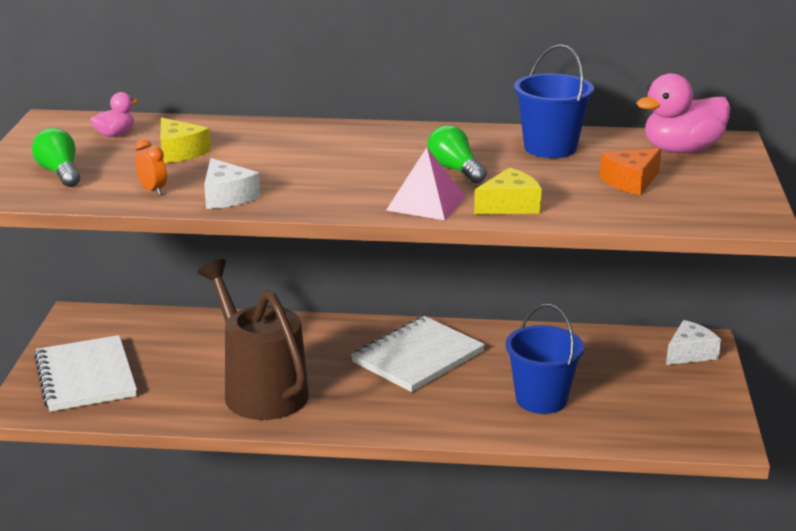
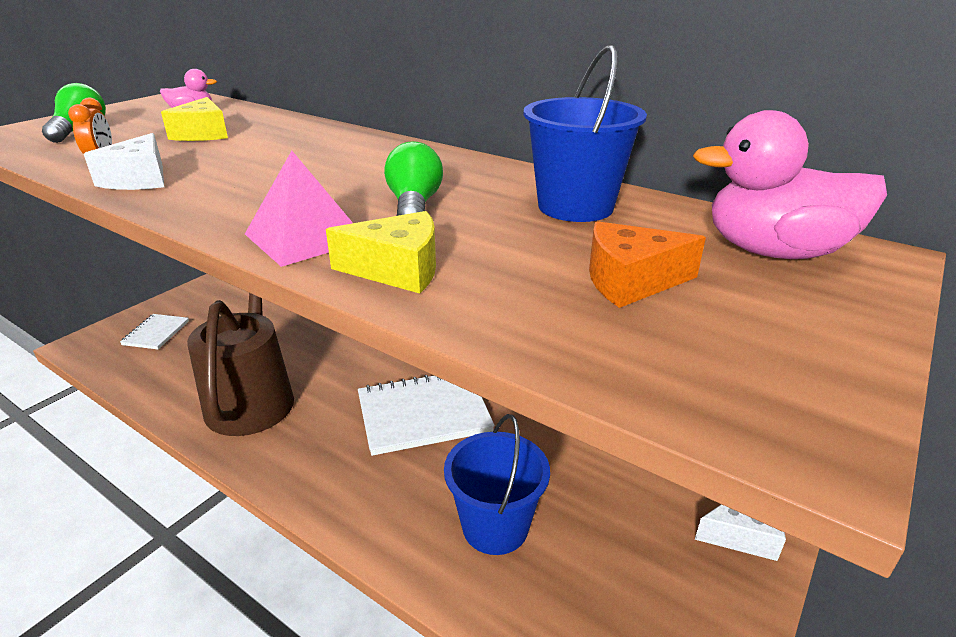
camera: 30 degrees right, 5 degrees up
white notebook [34,335,137,412] -> white notebook [120,314,189,349], size x0.53

